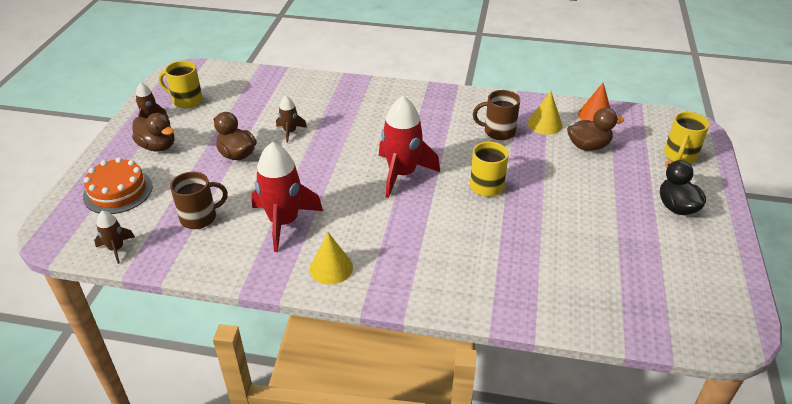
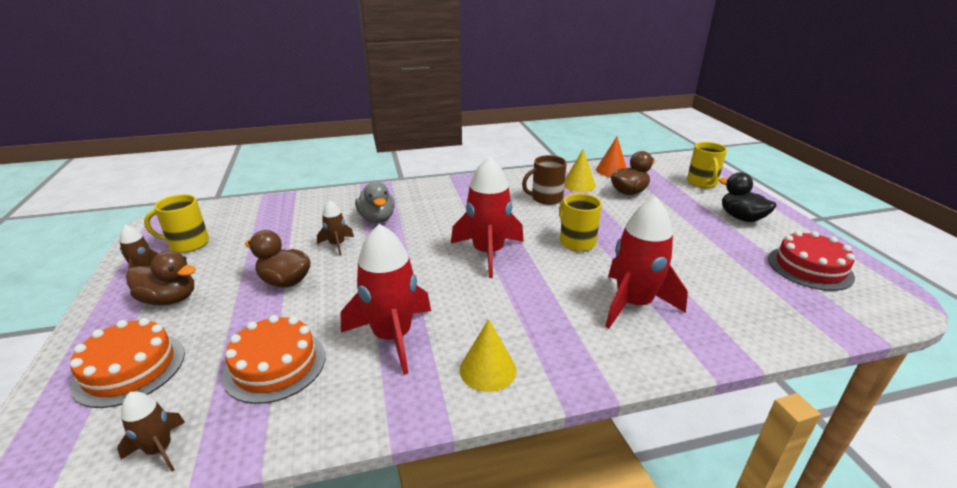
camera: 25 degrees left, 10 degrees down
brown mug [170,172,228,229] -> orange cake [222,315,325,404]
none -> grey duck [355,182,395,223]
none -> red rocket [605,197,688,329]
none -> red cake [768,231,855,291]

